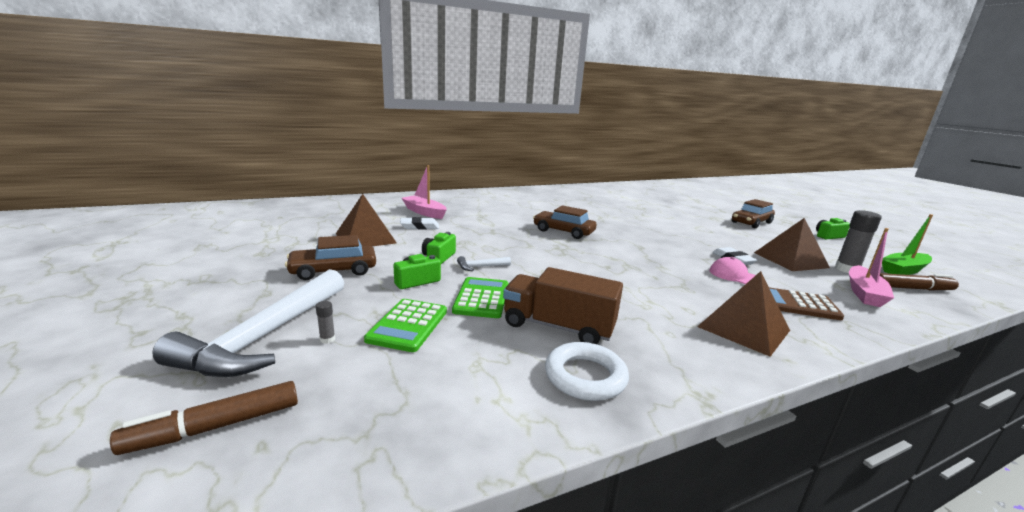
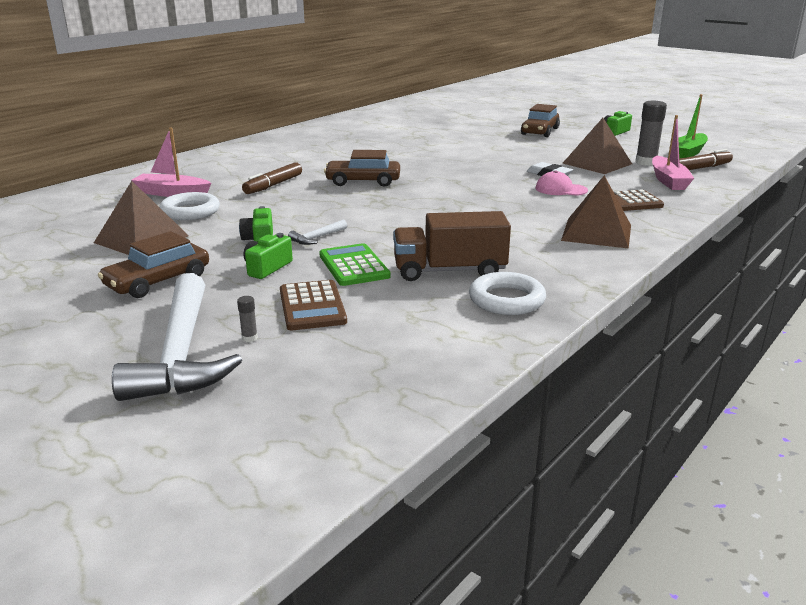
camera: 25 degrees left, 5 degrees up
brown marker [110,381,298,455] -> brown marker moved to [242,162,302,194]
green calculator [364,299,447,352] -> brown calculator [280,280,347,330]
white eraser [400,217,439,229] -> white ring [159,192,220,220]

